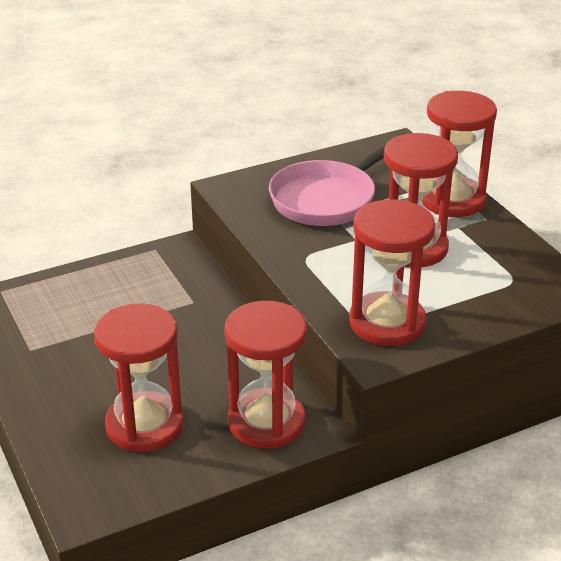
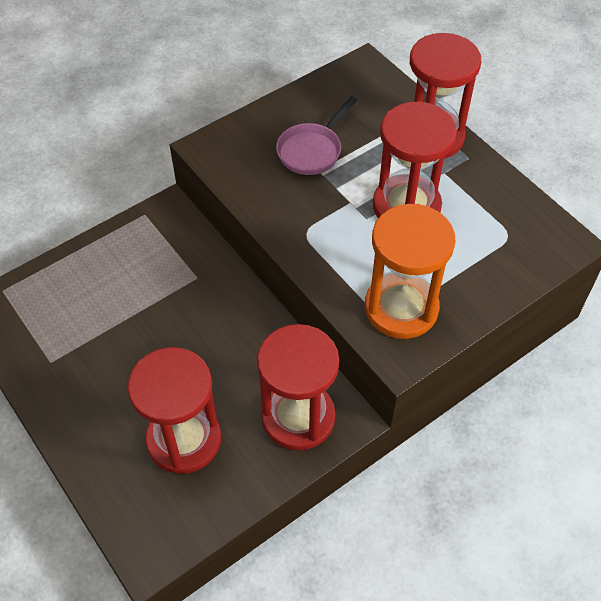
camera: 10 degrees left, 20 degrees up
pink pan [269,134,404,226] -> pink pan [276,96,357,175], size x0.62
red hourglass [349,199,435,346] -> orange hourglass [365,204,456,339]

